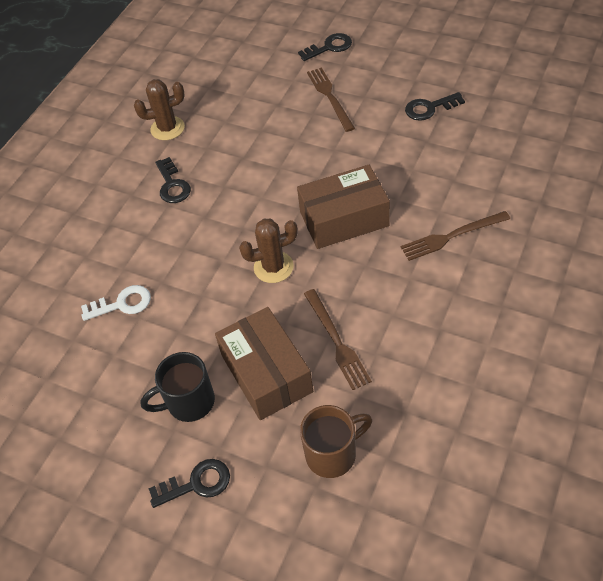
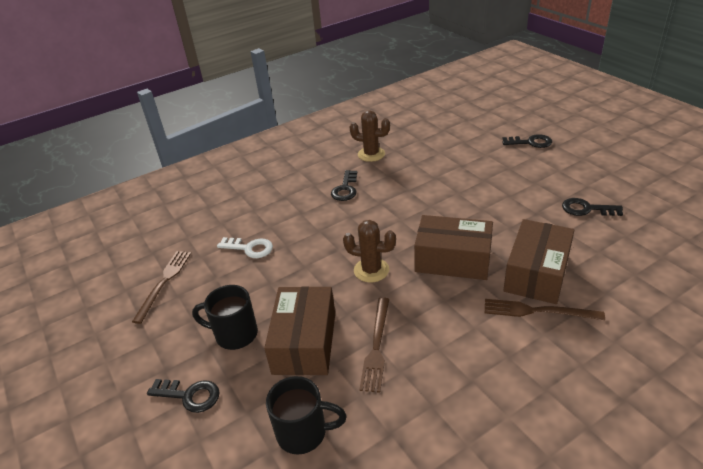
camera: 30 degrees right, 15 degrees down
brown mug [300,405,372,478] -> black mug [266,376,347,455]
brown fork [307,67,355,132] -> brown fork moved to [132,251,191,324]
none -> brown box [503,219,574,304]

